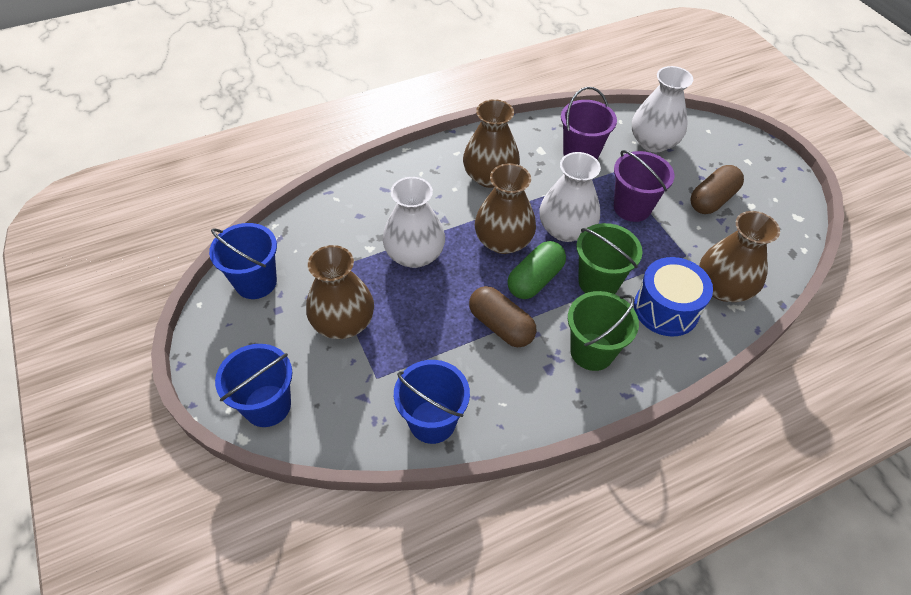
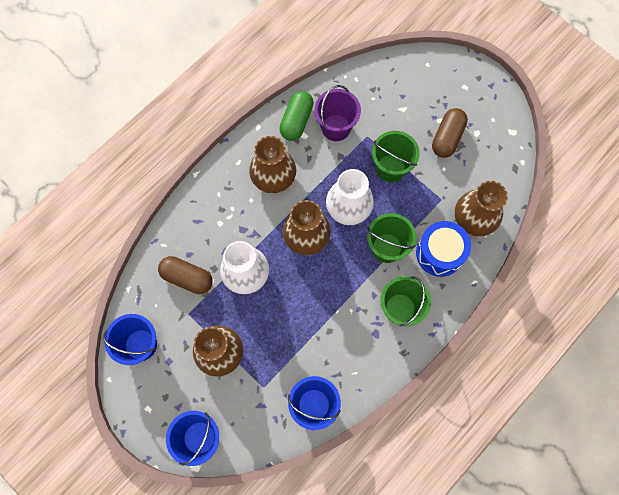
camera: 20 degrees left, 20 degrees up
brown capsule [469,286,536,347] -> brown capsule moved to [158,256,213,294]
green capsule [507,241,566,299] -> green capsule moved to [279,91,314,141]
purple bucket [614,150,675,222] -> green bucket [372,131,420,182]
white vase [632,66,693,152] -> none

